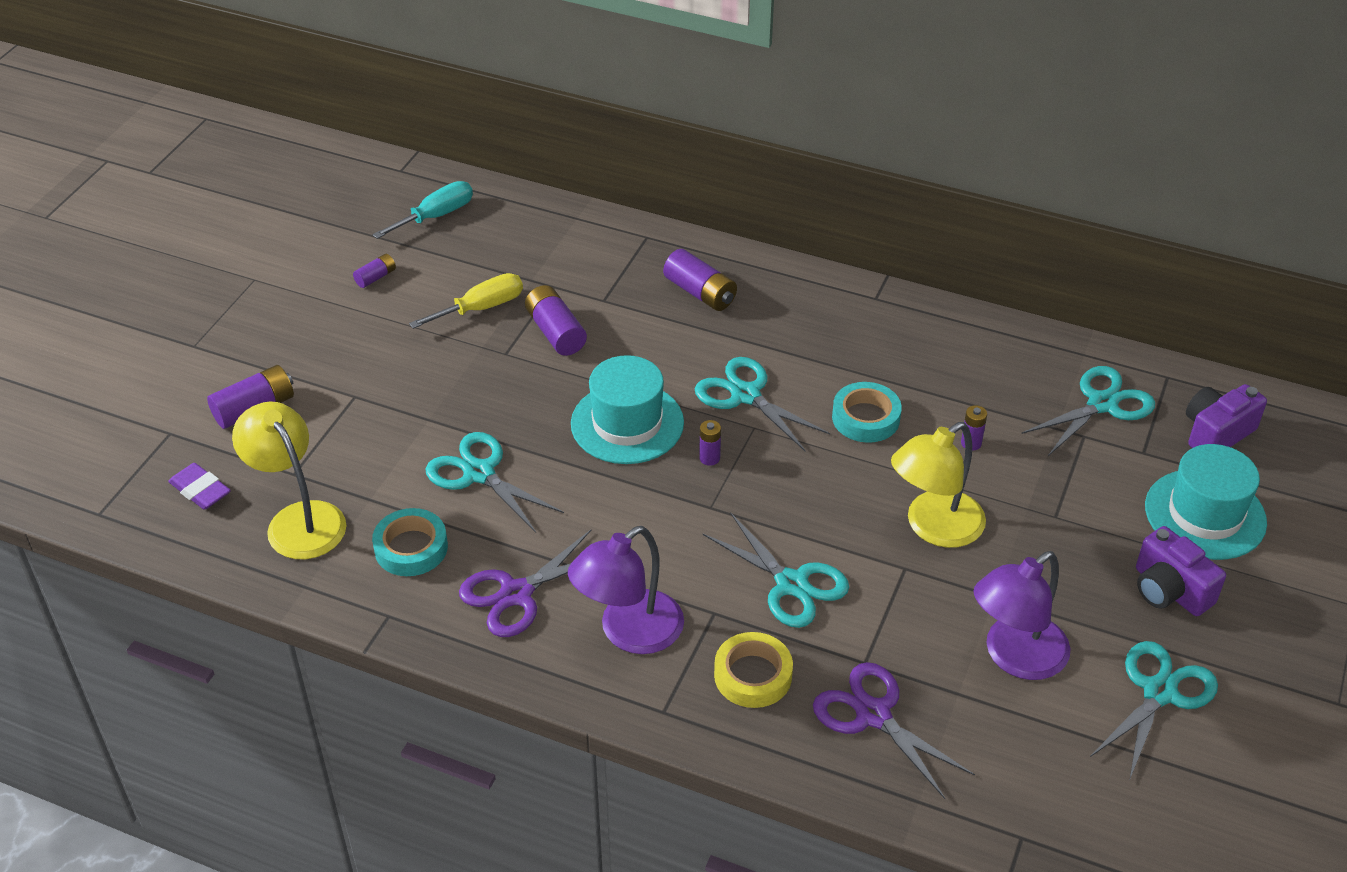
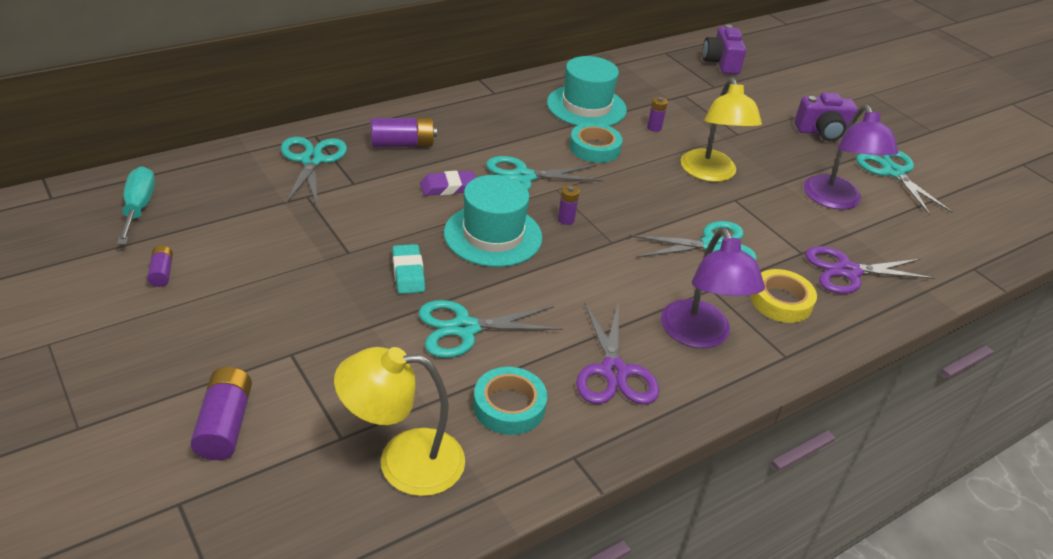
camera: 60 degrees left, 5 degrees down
purple eraser [168,463,231,510] -> purple eraser moved to [420,171,475,196]
yellow screwdriver [409,273,523,329] -> none
purple battery [525,285,587,356] -> none
turquoise scissors [1021,366,1155,456] -> turquoise scissors moved to [281,137,347,208]
turquoise hat [1145,444,1267,560] -> turquoise hat moved to [547,56,627,126]
none -> turquoise eraser [392,244,425,294]

